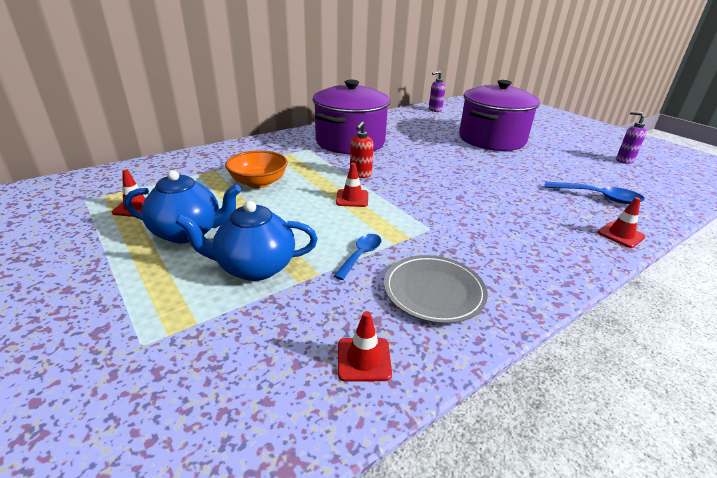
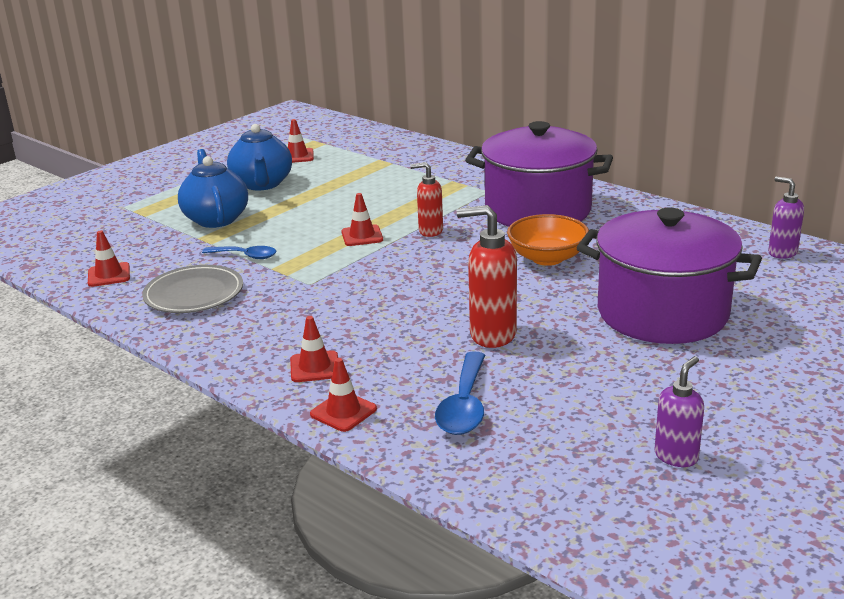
camera: 80 degrees right, 5 degrees down
orange bowl [225,150,288,188] -> orange bowl moved to [507,214,589,266]
none -> red traffic cone [290,316,338,382]
none -> red soap dispenser [457,205,517,348]

